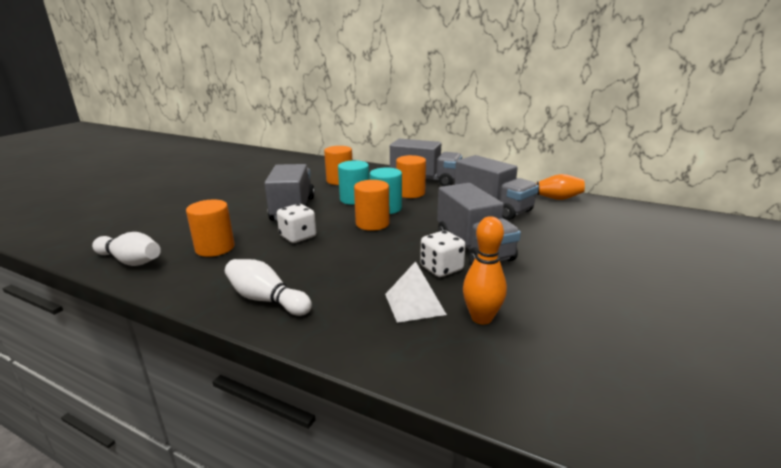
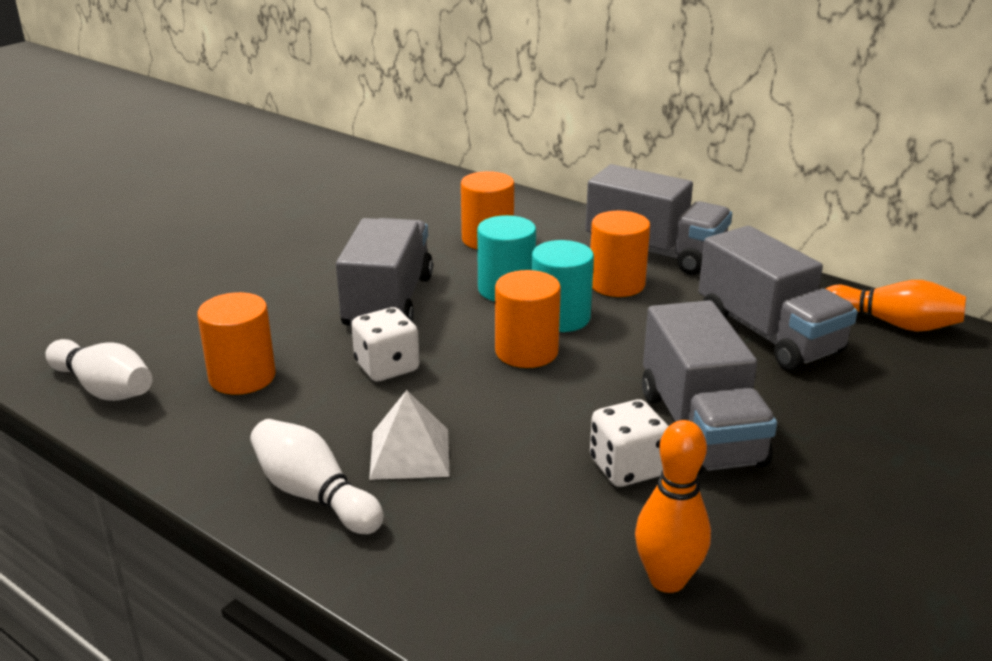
camera: 10 degrees right, 5 degrees up
white pyramid [385,261,447,323] -> white pyramid moved to [369,390,450,480]

